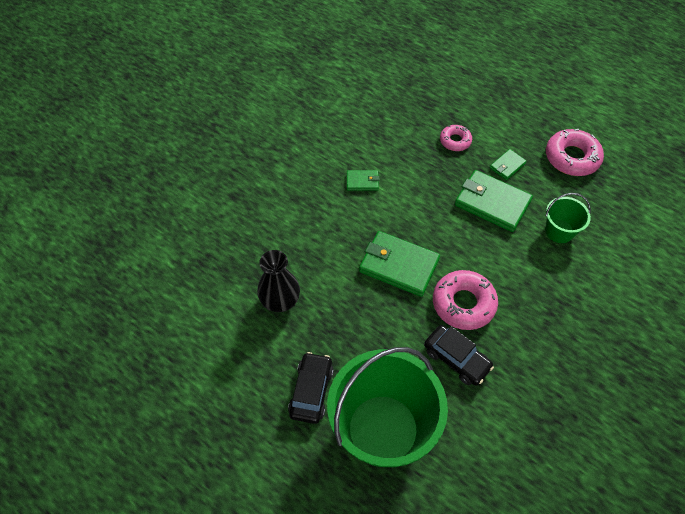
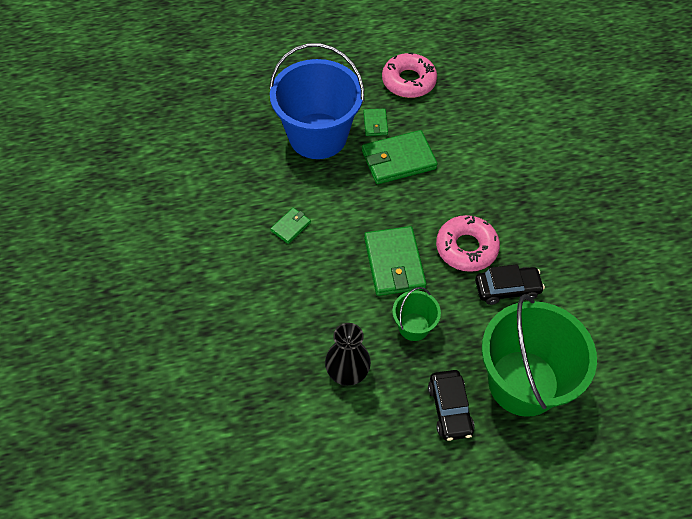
camera: 50 degrees left, 0 degrees up
black car [288,352,334,424] -> black car turned 150 degrees counterclockwise [428,370,475,441]
green wallet [359,231,440,297] -> green wallet turned 75 degrees counterclockwise [364,226,427,296]
pink donut [440,125,472,151] -> blue bucket [269,43,364,159]
green bucket [545,193,591,243] -> green bucket moved to [392,287,441,341]

